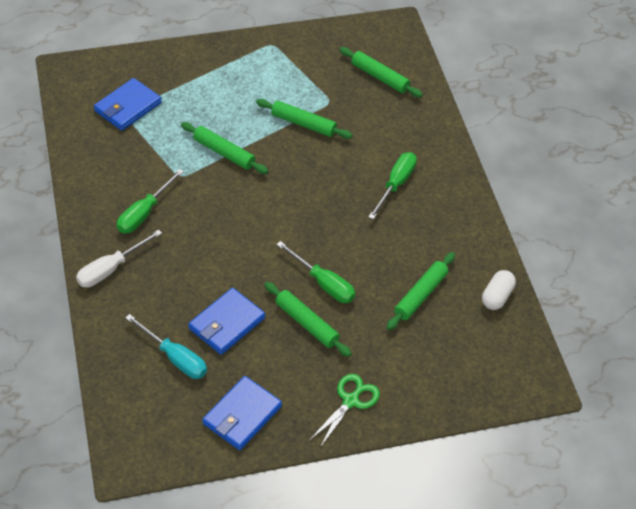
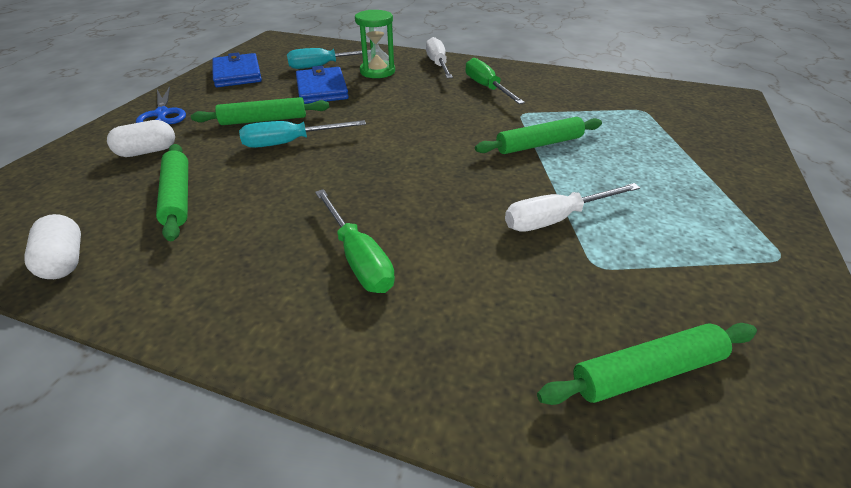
camera: 125 degrees right, 10 degrees down
blue wallet [94,78,162,131] -> none
green rolling pin [256,99,353,139] -> white screwdriver [505,183,640,232]
green screwdriver [276,241,355,303] -> turquoise screwdriver [239,120,366,148]
green scissors [310,374,380,447] -> blue scissors [136,86,186,124]
none -> white capsule [107,120,175,157]
none -> green hourglass [355,10,395,78]

